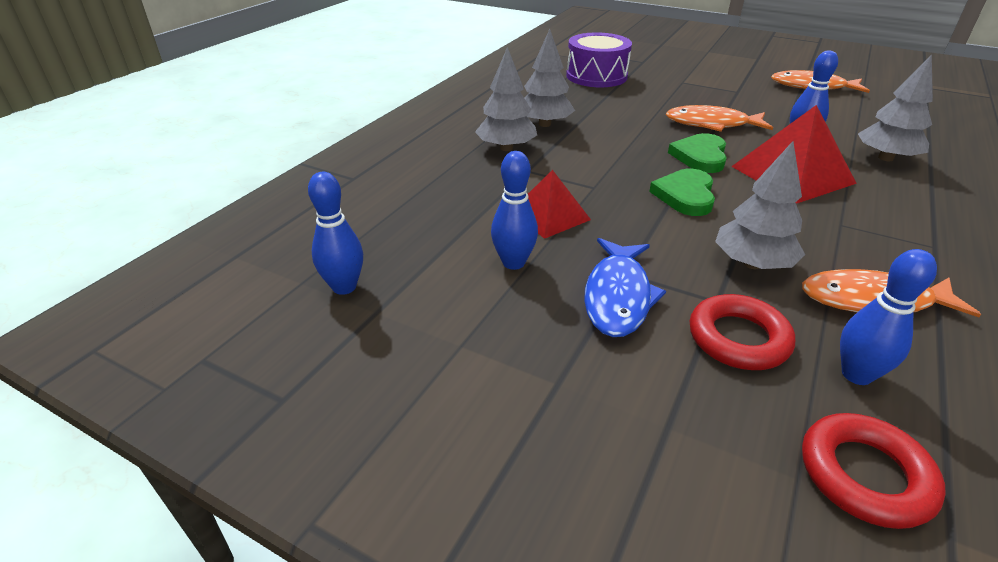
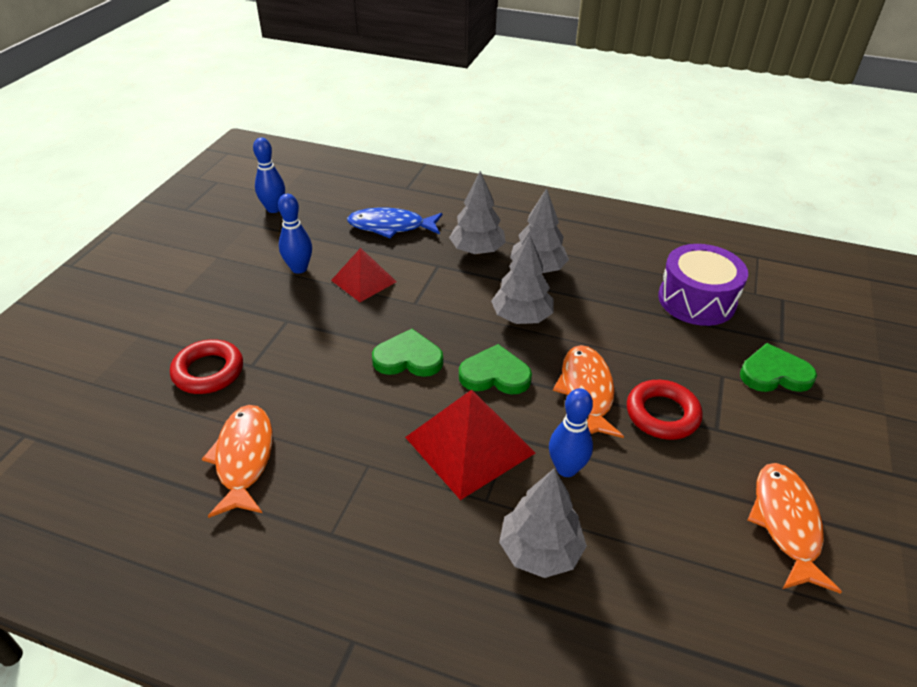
camera: 80 degrees right, 5 degrees up
blue fish [584,238,666,337] -> blue fish moved to [347,208,442,239]
grey tree [715,141,805,269] -> grey tree moved to [491,235,554,324]
red ring [802,413,945,529] -> red ring moved to [627,380,703,440]
blue bowling pin [840,249,937,385] -> none
none -> green heart [740,343,817,392]

